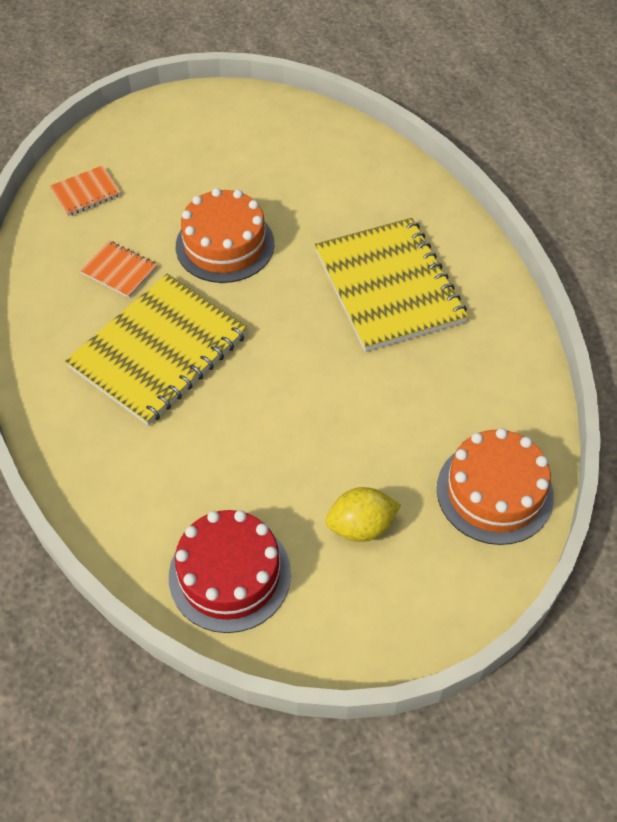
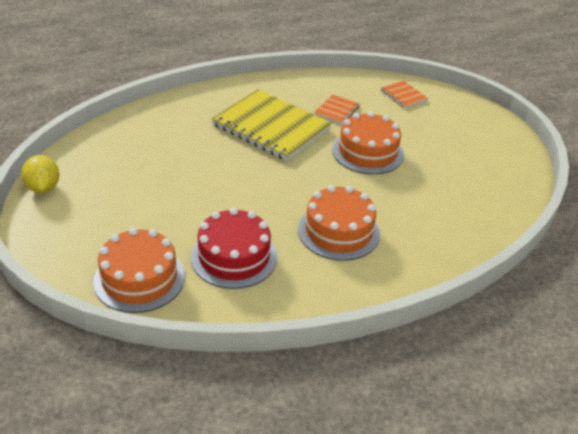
camera: 85 degrees right, 15 degrees down
red cake [169,510,291,633] -> red cake moved to [191,208,277,289]
yellow notebook [315,218,468,352] -> orange cake [298,185,380,261]
yellow lemon [326,487,401,542] -> yellow lemon moved to [21,155,59,193]

